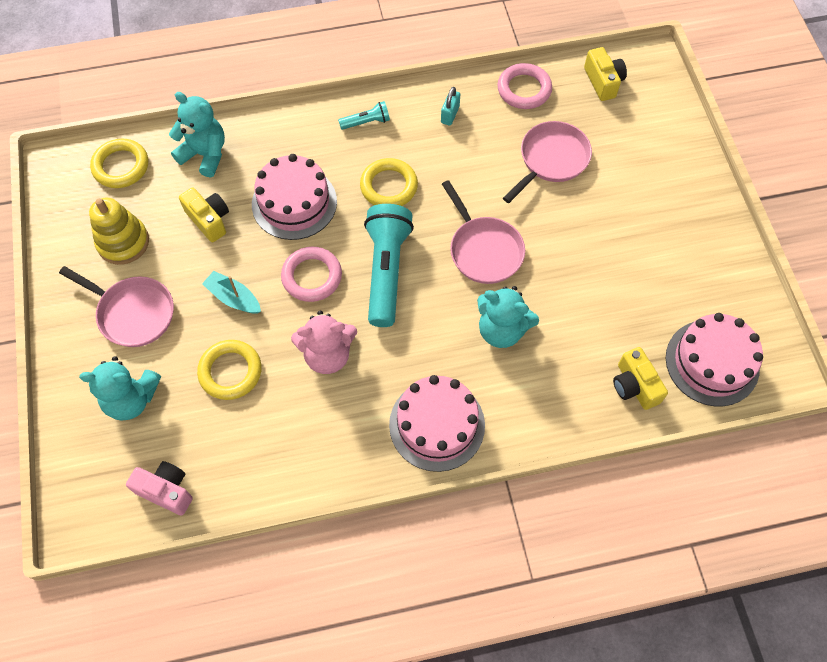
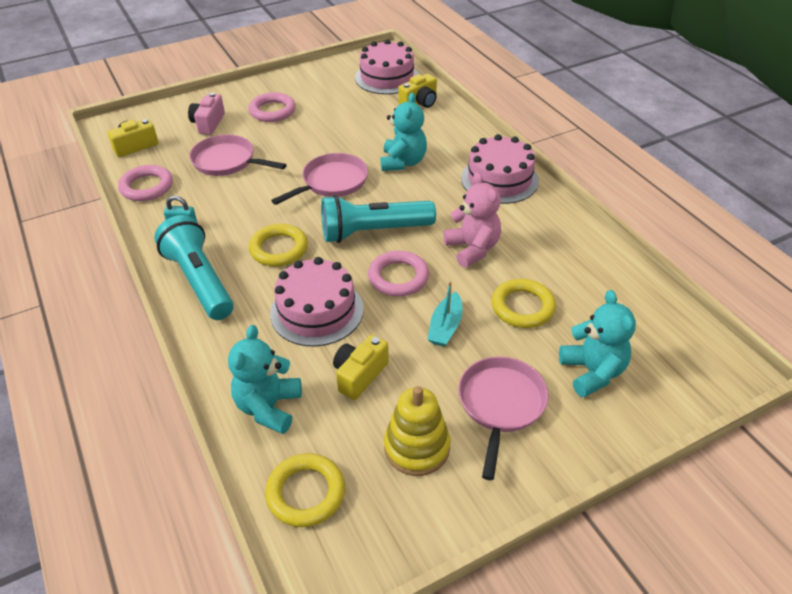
camera: 105 degrees left, 20 degrees down
pink camera [126,461,193,516] -> pink camera moved to [188,92,225,135]
turquoise flashlight [338,101,390,130] -> turquoise flashlight [154,215,234,320], size x2.17
none -> pink ring [249,92,296,122]

